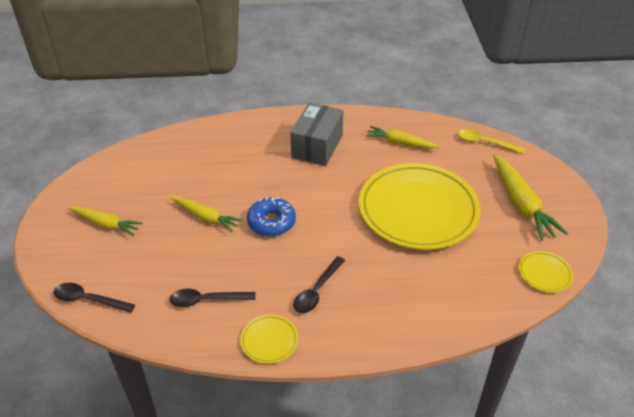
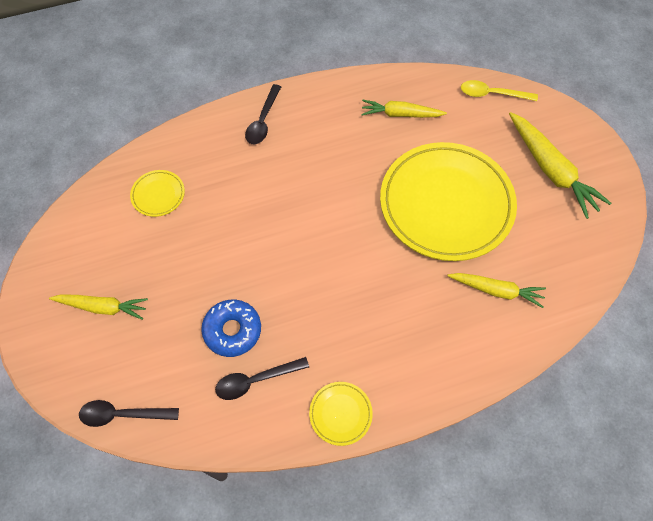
camera: 15 degrees left, 20 degrees up
yellow carrot [171,197,243,232] -> yellow carrot moved to [448,273,546,308]
blue donut [247,197,296,236] -> blue donut moved to [201,300,261,357]
grey box [290,102,343,166] -> none
black spoon [293,256,345,313] -> black spoon moved to [245,84,281,144]
yellow plate [518,251,573,293] -> yellow plate moved to [130,170,185,217]

